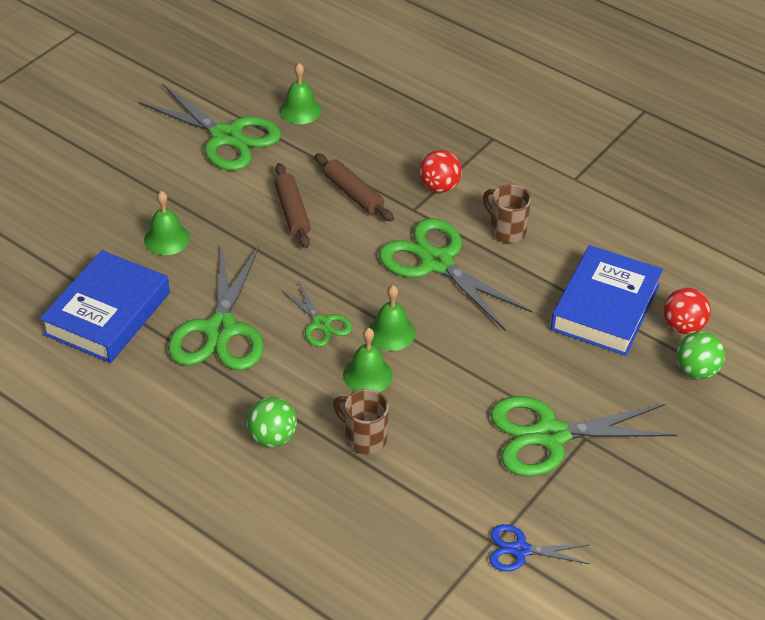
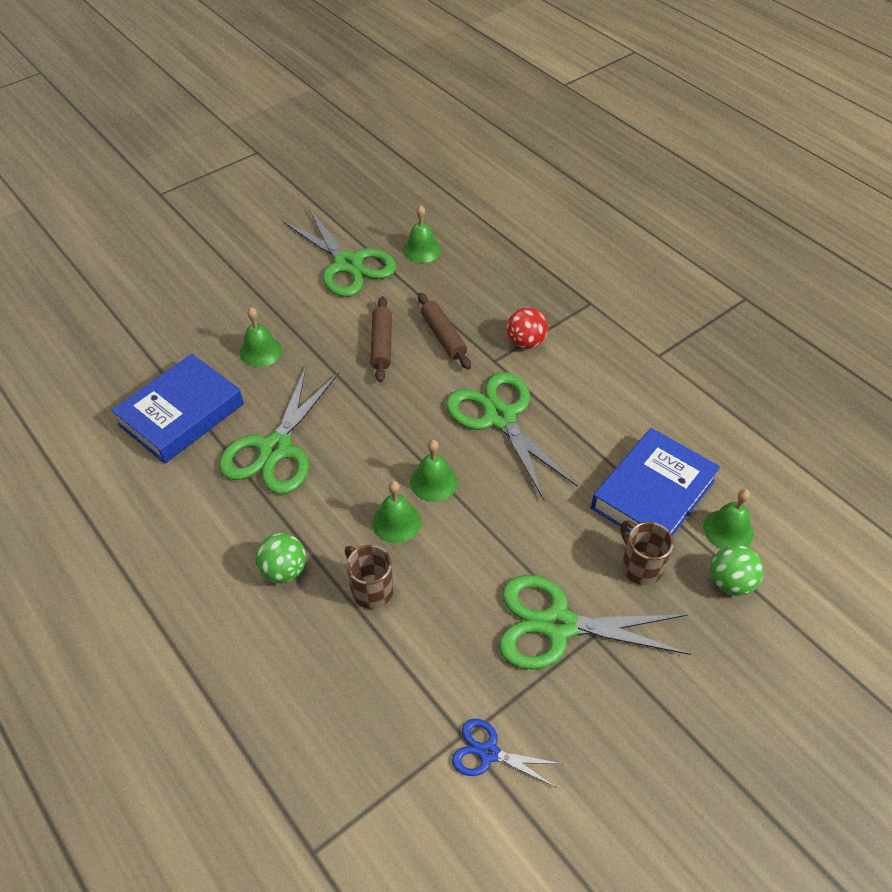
camera: 15 degrees right, 5 degrees up
green scissors [281,281,352,347] -> none
brown mug [483,184,531,243] -> brown mug moved to [621,520,674,585]
red ball [663,288,711,334] -> green bell [703,489,754,549]

